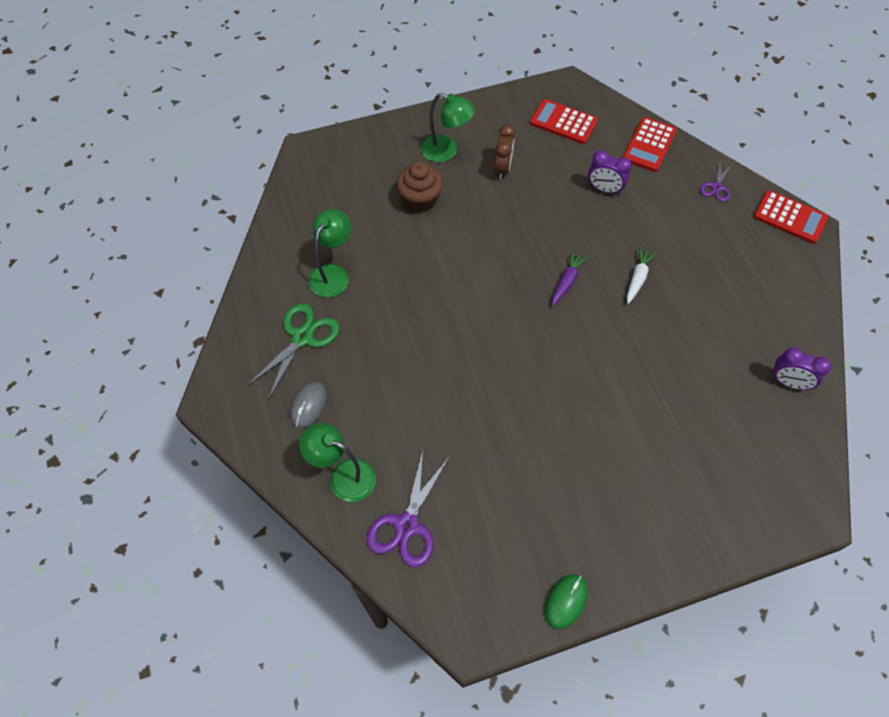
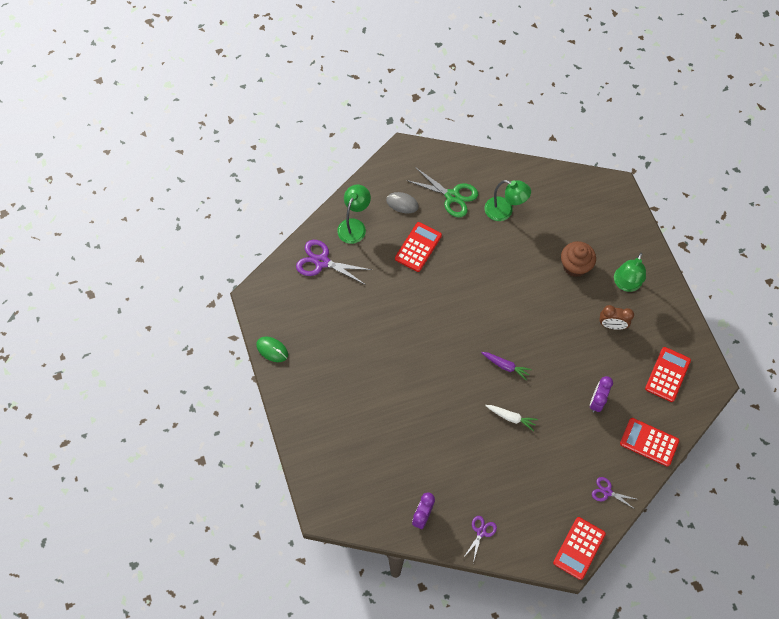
camera: 90 degrees right, 5 degrees up
none -> red calculator [395,222,442,272]
none -> purple scissors [463,516,497,563]

